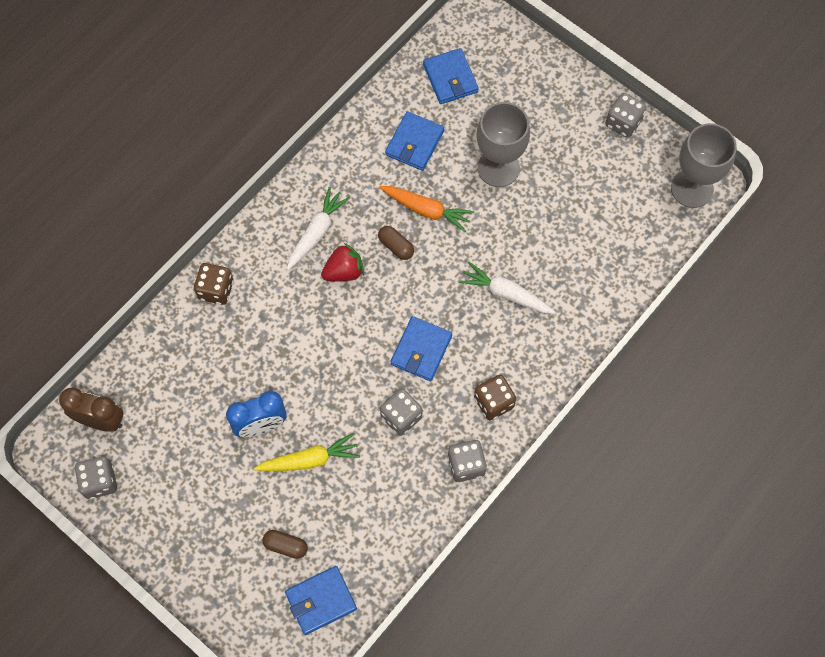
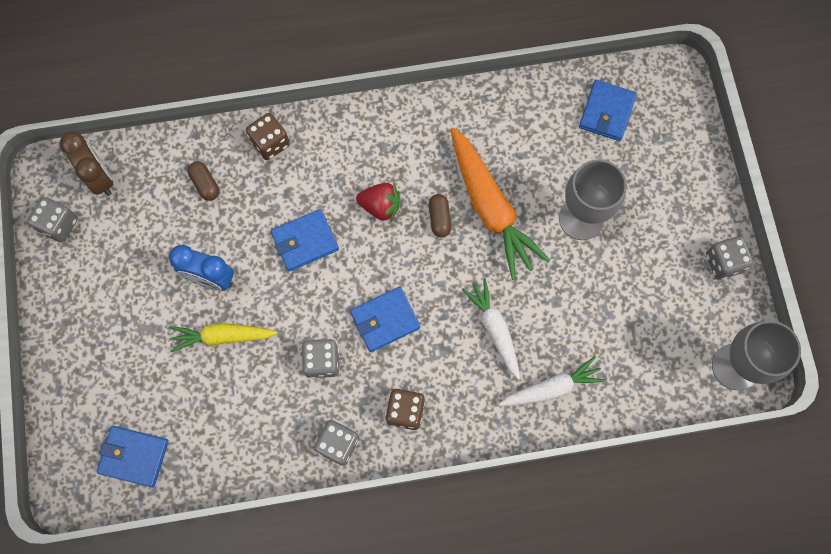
camera: 40 degrees right, 5 degrees up
yellow carrot [254,433,360,471] -> yellow carrot turned 150 degrees clockwise [170,323,278,352]
brown capsule [262,530,308,559] -> brown capsule moved to [188,161,219,201]
white carrot [287,187,350,270] -> white carrot moved to [499,356,606,406]
orange carrot [379,186,474,232] -> orange carrot [451,127,550,280], size x1.63
blue wallet [385,111,444,171] -> blue wallet moved to [271,209,339,272]

